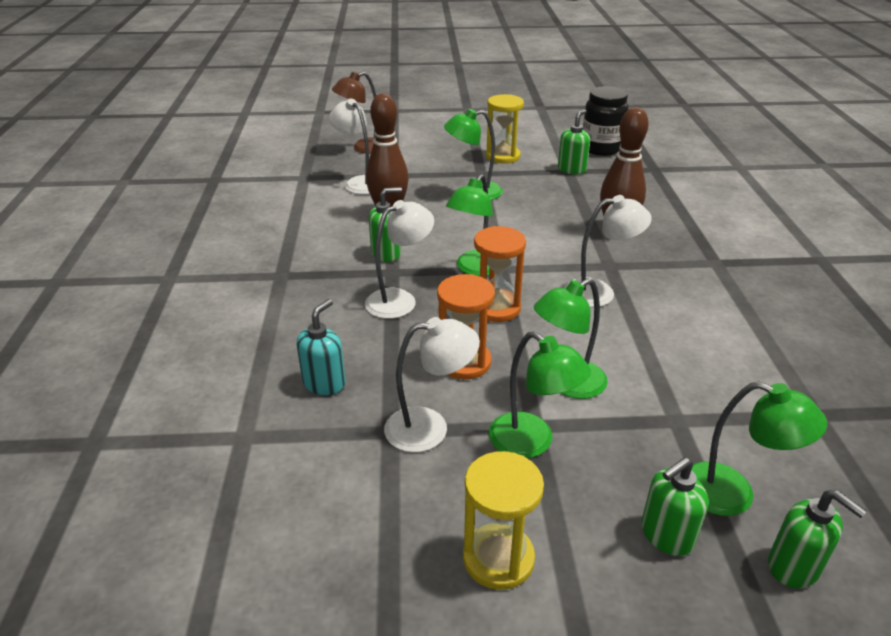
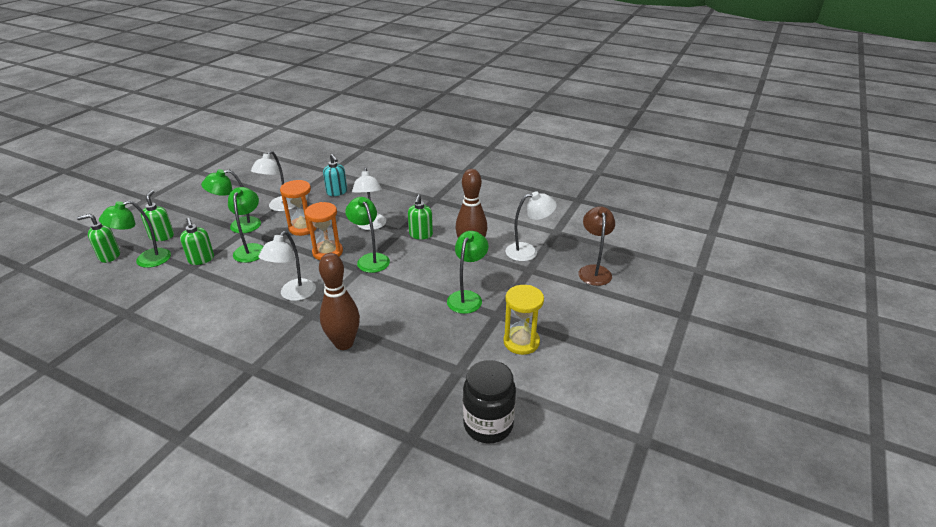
camera: 120 degrees right, 0 degrees up
yellow hourglass [463,451,544,590] -> none
green soap dispenser [558,109,590,174] -> green soap dispenser moved to [180,218,214,265]

